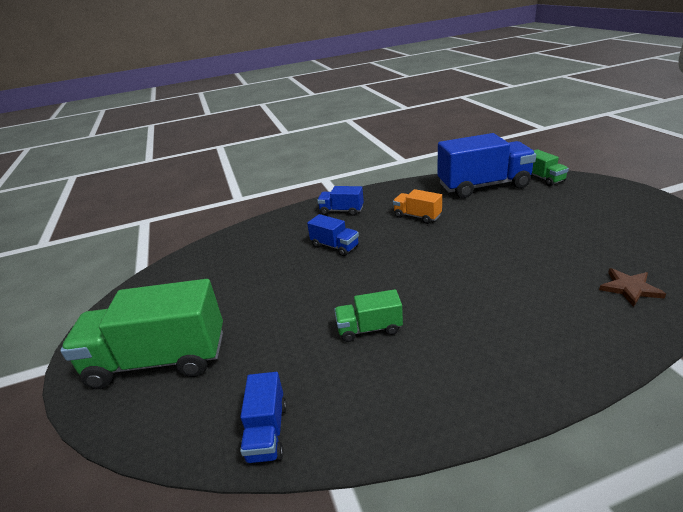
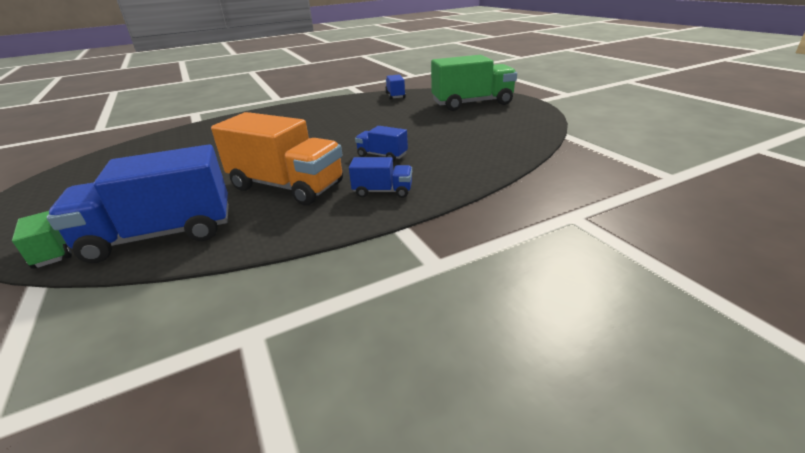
camera: 170 degrees right, 0 degrees up
green truck [334,289,403,342] -> none
orange truck [393,189,442,224] -> orange truck [211,112,343,205], size x2.07
brown star [599,268,666,307] -> none

